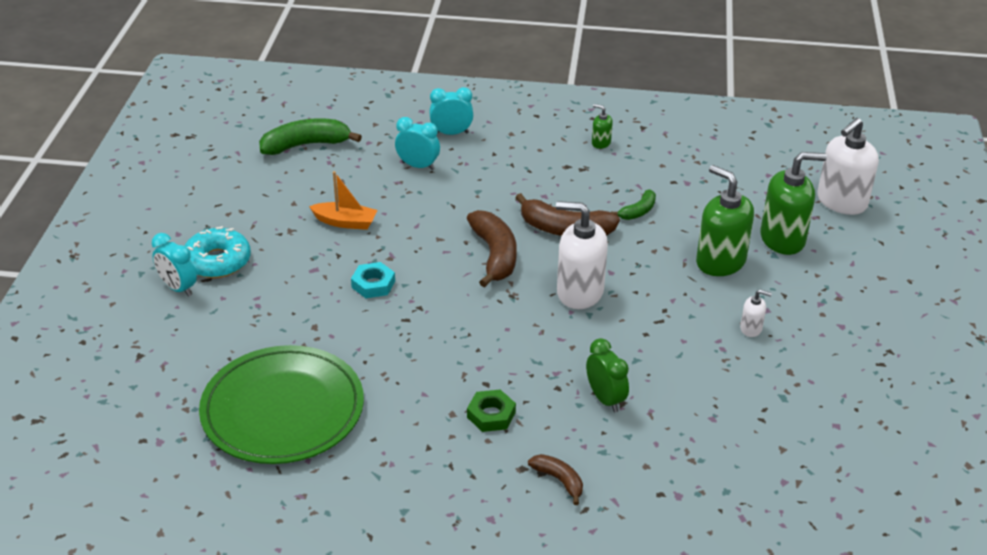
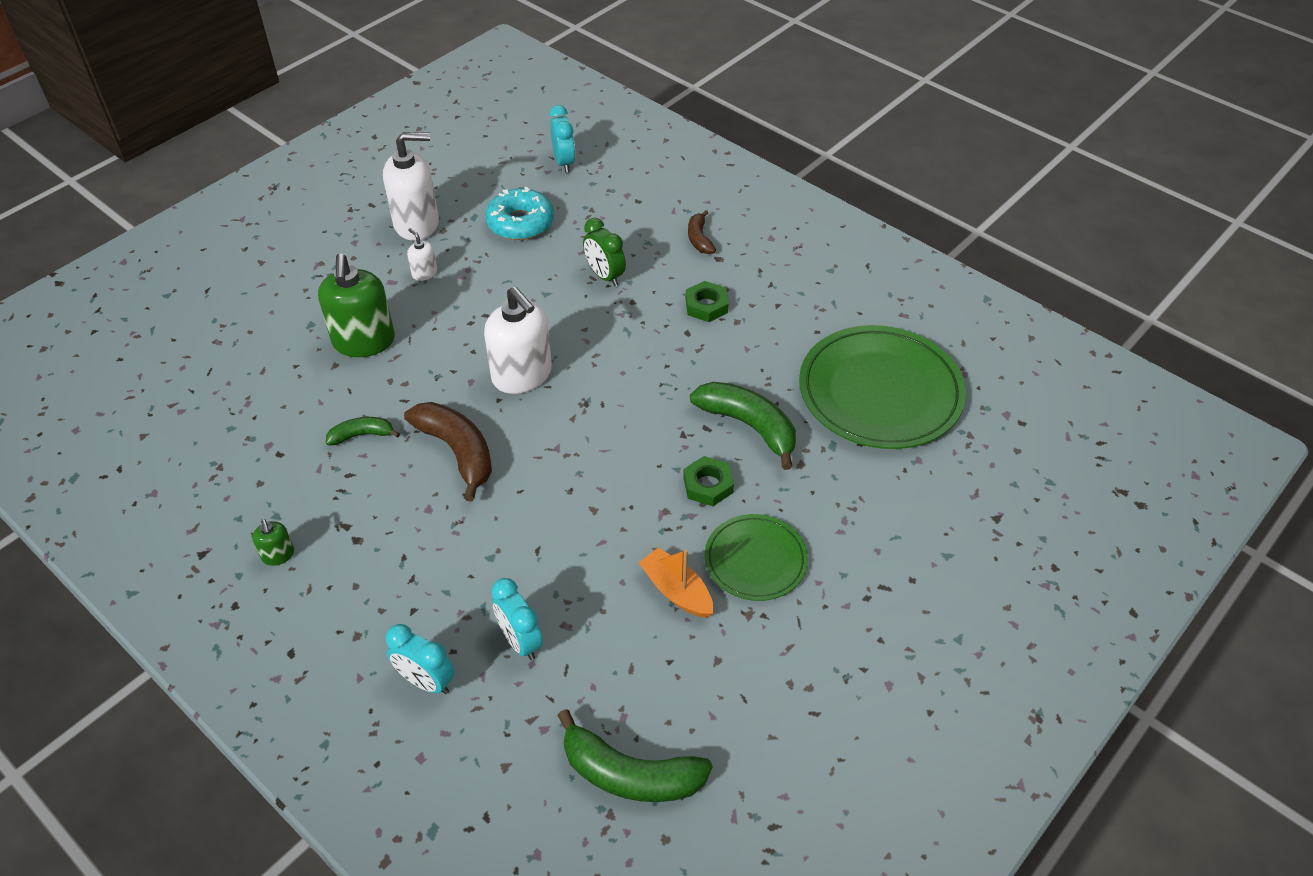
camera: 145 degrees left, 10 degrees up
turquoise clock [152,233,197,297] -> turquoise clock moved to [549,105,575,172]
turquoise donut [184,226,251,278] -> turquoise donut moved to [485,187,554,240]
turquoise nut [351,262,395,298] -> green nut [683,456,734,506]
brown banana [466,210,517,287] -> none
green clock [586,338,629,412] -> green clock turned 45 degrees counterclockwise [583,218,626,286]
green soap dispenser [760,152,827,255] -> none
white soap dispenser [817,118,879,215] -> white soap dispenser moved to [383,132,439,241]
none -> green banana [690,382,796,470]
none -> green plate [705,514,808,601]

